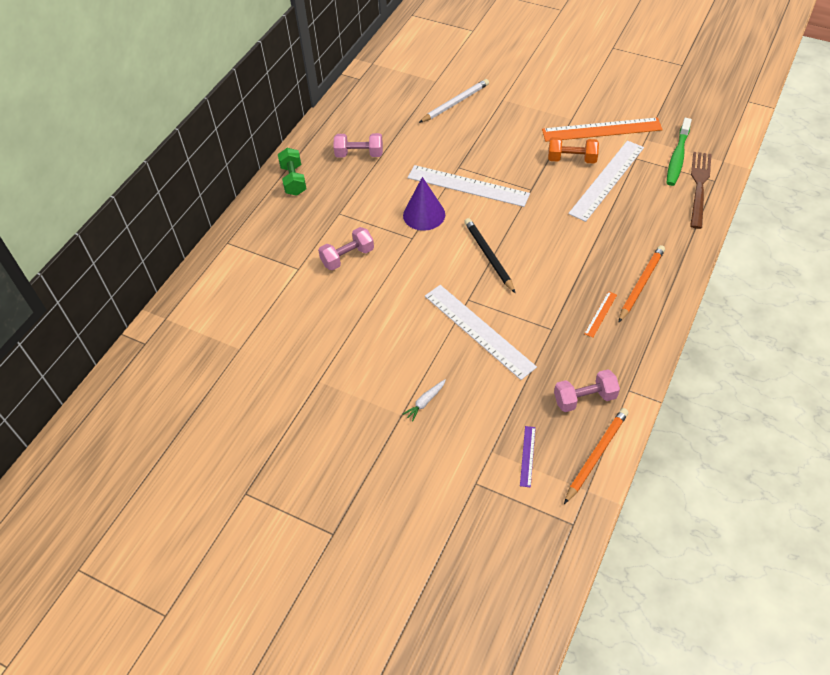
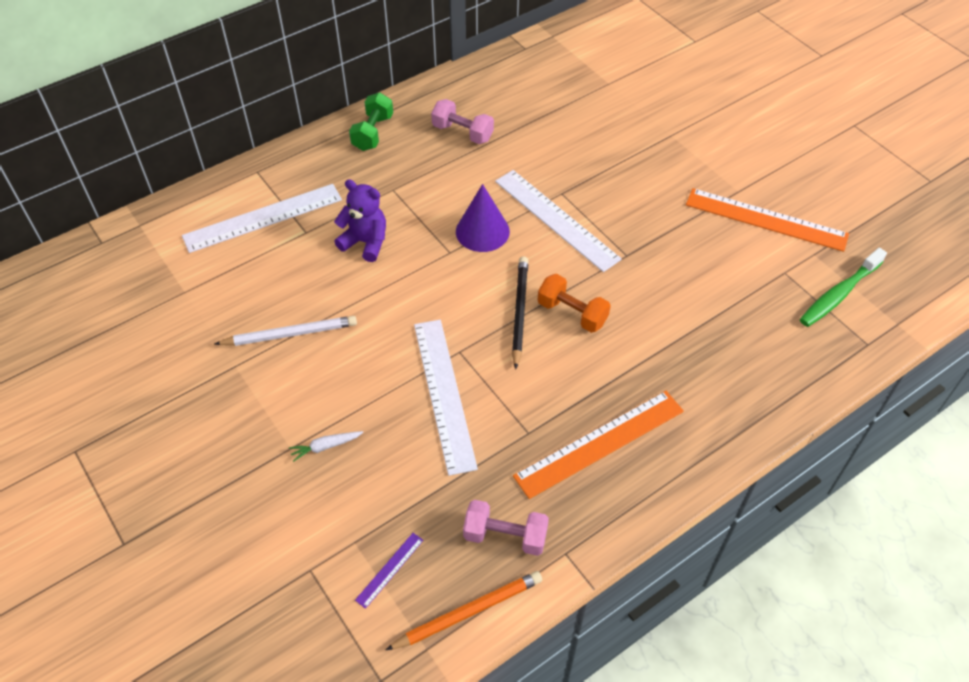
camera: 25 degrees right, 0 degrees up
pink dumbbell [318,227,374,270] -> purple teddy bear [334,179,386,262]
white pencil [419,79,489,123] -> white pencil moved to [215,316,357,346]
orange dumbbell [548,137,599,164] -> orange dumbbell moved to [538,274,611,333]
white ruler [568,140,644,222] -> white ruler moved to [182,184,342,253]
orange ruler [584,291,617,338] -> orange ruler [513,391,684,499], size x2.28
orange pencil [618,245,665,323] -> none
brown fork [690,152,712,229] -> none

